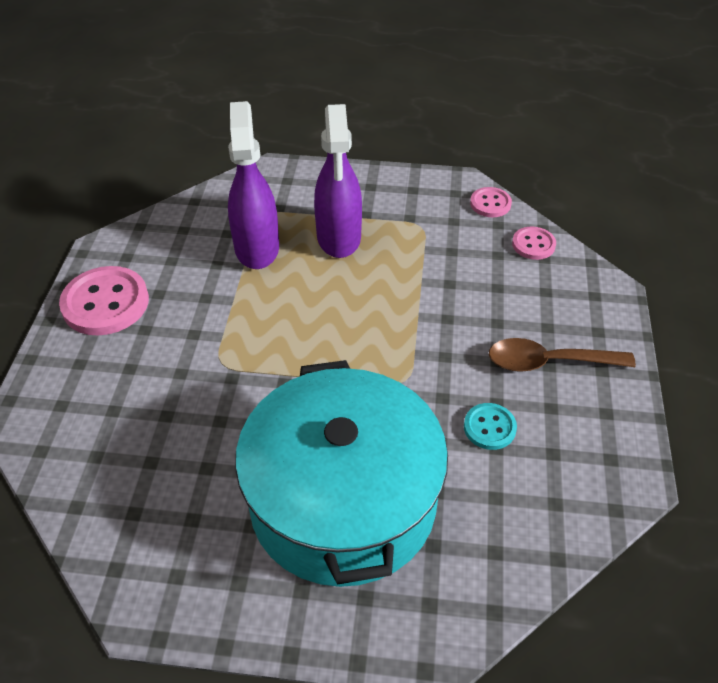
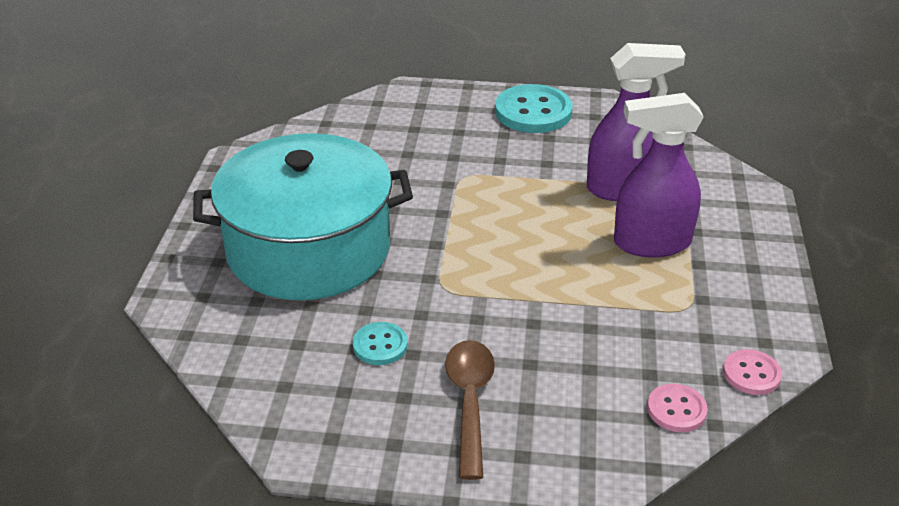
camera: 90 degrees right, 10 degrees down
pink button [59,266,149,336] -> turquoise button [495,84,572,133]

